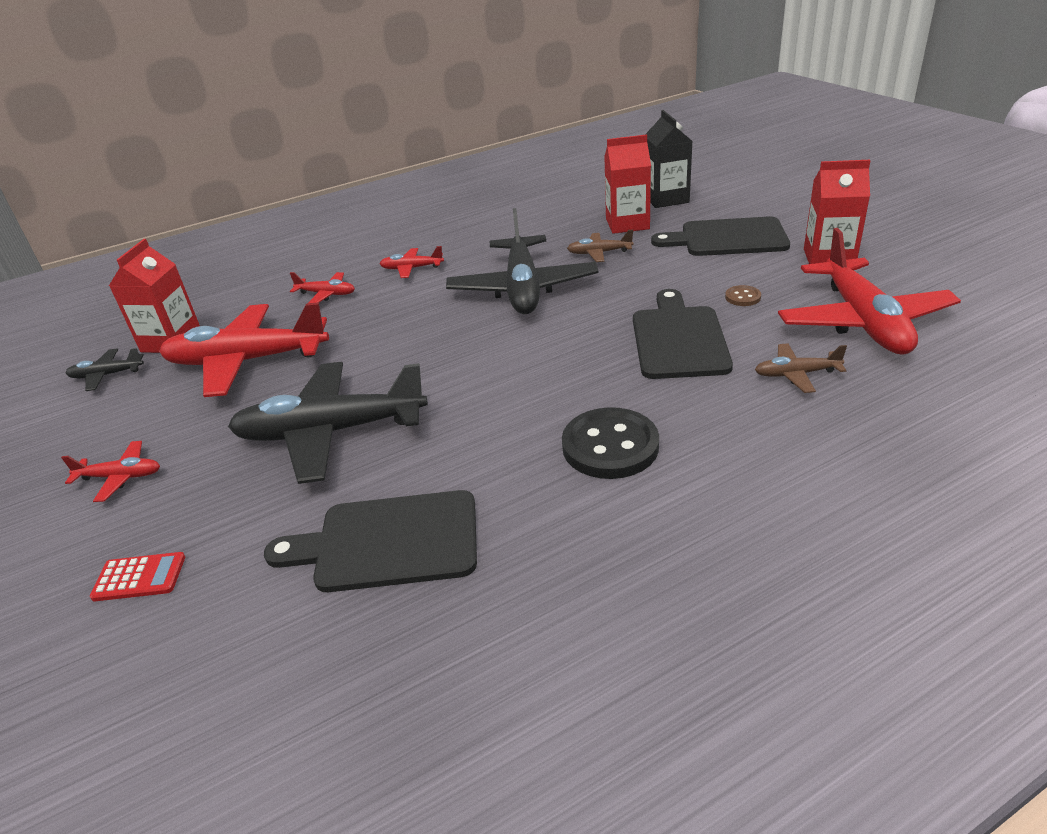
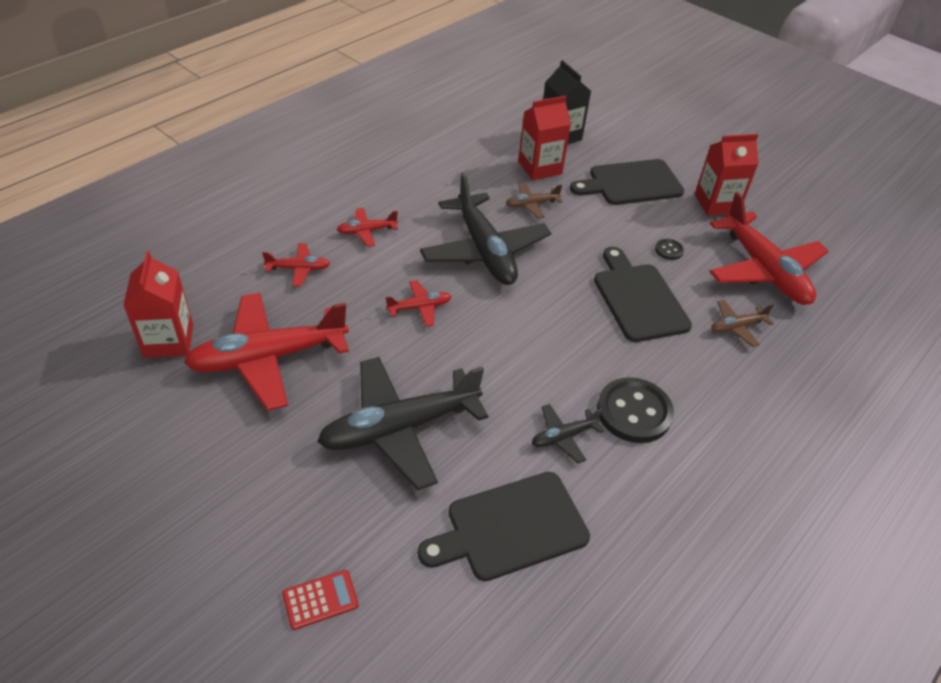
camera: 25 degrees left, 10 degrees up
red plane [61,441,160,502] -> red plane moved to [386,280,452,327]
black plane [66,348,144,391] -> black plane moved to [532,404,604,463]
brown button [725,285,761,306] -> black button [655,239,684,260]

